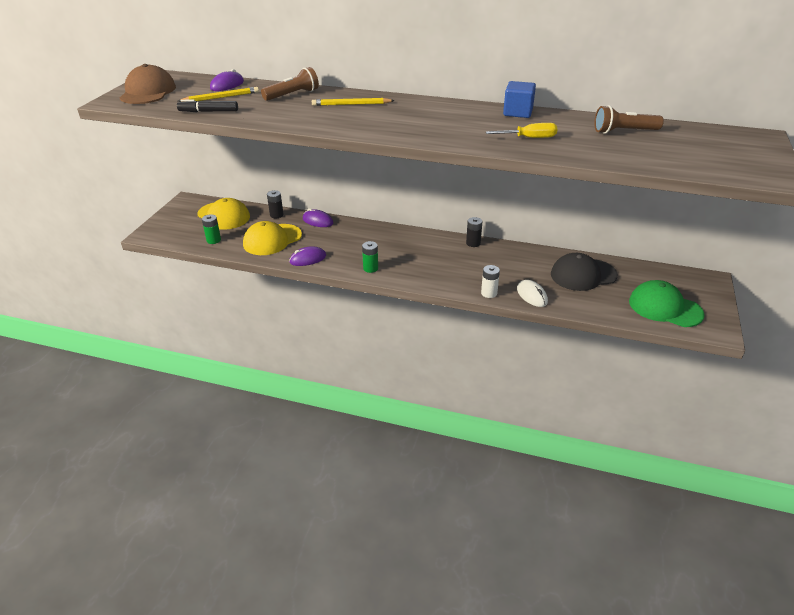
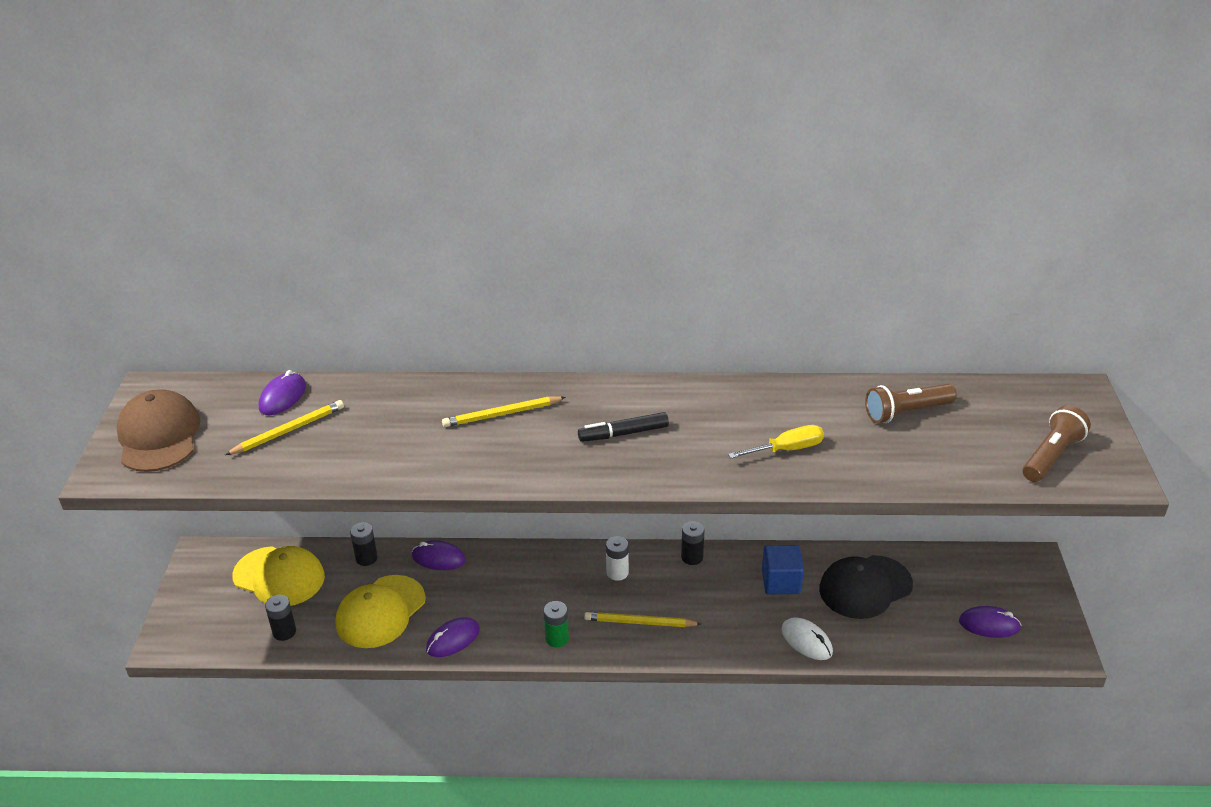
camera: 15 degrees left, 0 degrees up
black marker [177,100,238,112] -> black marker moved to [578,412,669,442]
green battery [202,214,221,244] -> black battery [265,595,296,641]
brown flashlight [261,67,319,101] -> brown flashlight moved to [1023,405,1091,482]
white battery [481,265,500,298] -> white battery moved to [606,536,629,581]
blue cube [503,81,536,118] -> blue cube moved to [762,545,804,594]
green cap [629,280,705,327] -> purple mouse [959,606,1021,638]
none -> yellow pencil [584,612,701,627]

